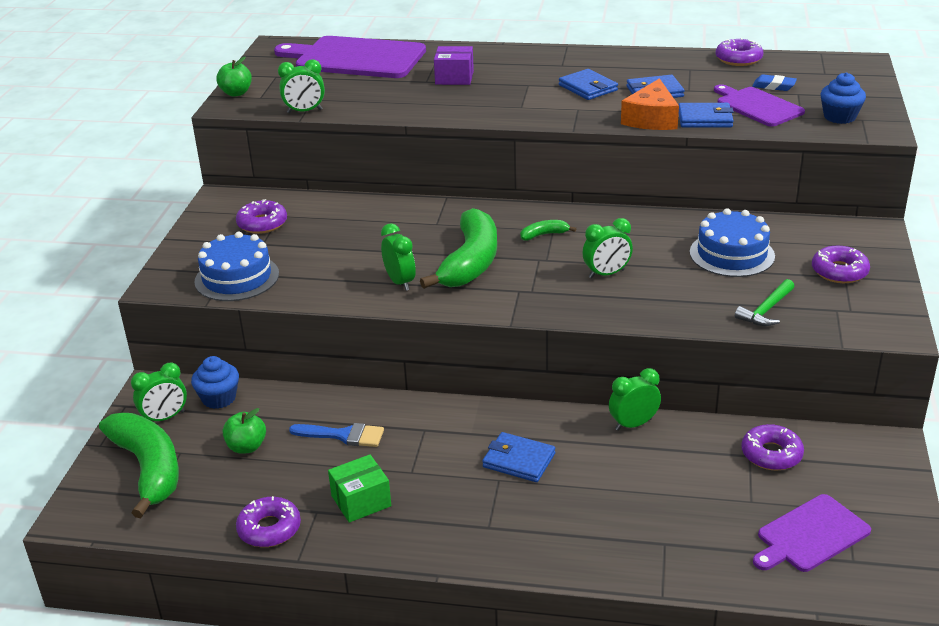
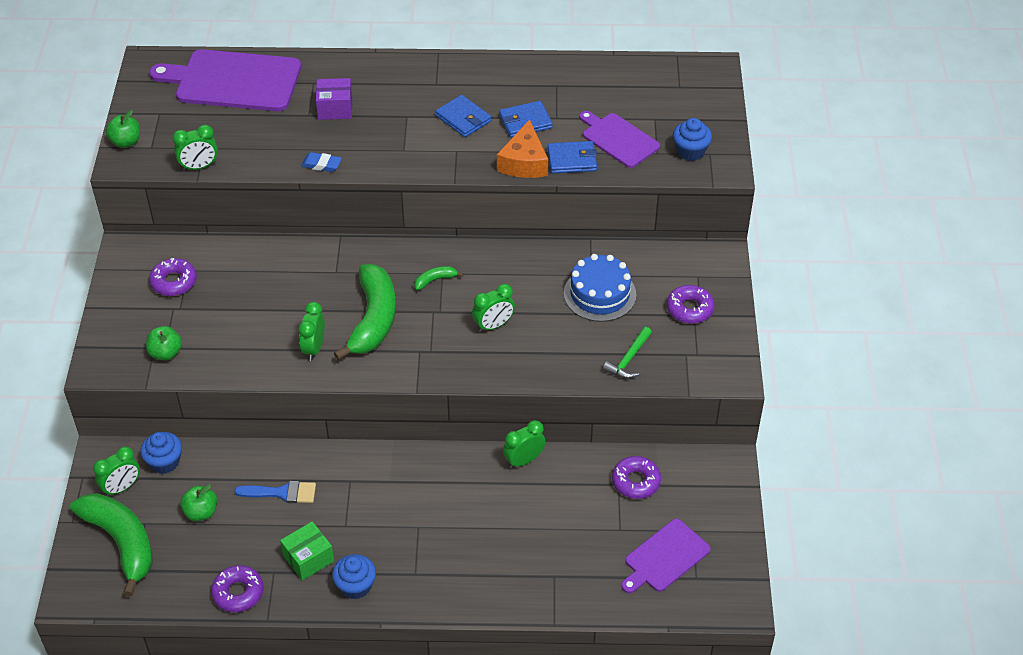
camera: 10 degrees left, 15 degrees up
blue cake [194,232,279,301] -> green apple [146,326,182,360]
green clock [381,223,416,291] -> green clock turned 135 degrees counterclockwise [299,302,325,361]
blue wallet [482,432,555,482] -> none
purple donut [716,38,763,66] -> none
blue eraser [752,74,797,91] -> blue eraser moved to [301,152,342,172]
none -> blue cupcake [332,554,376,599]

